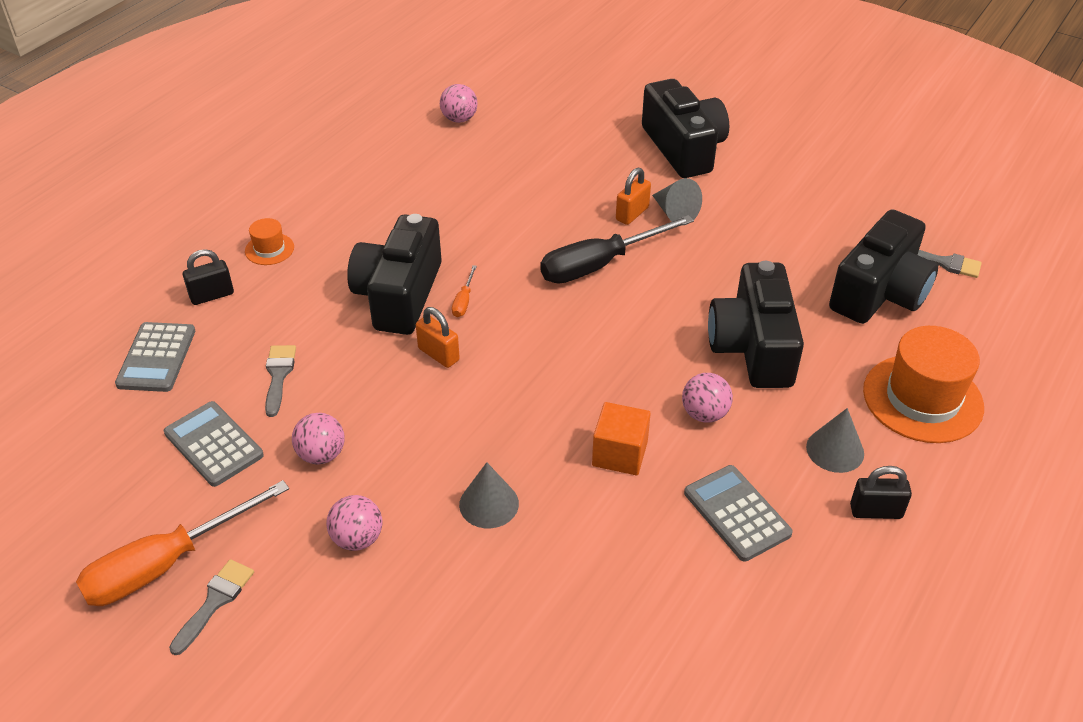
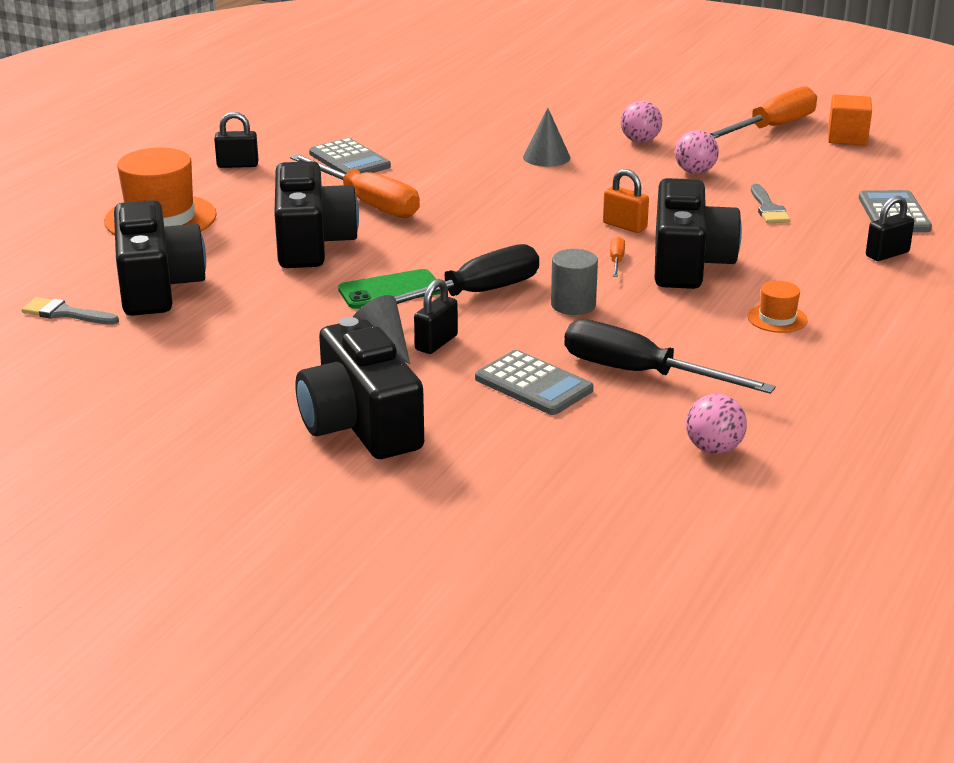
camera: 175 degrees right, 15 degrees down
grey calculator [164,401,264,487] -> grey calculator moved to [475,350,593,415]
grey brush [169,559,254,655] -> none
orange hat [245,218,294,265] -> orange hat moved to [747,281,808,333]
orange cube [592,402,651,475] -> orange cube moved to [828,94,872,145]
orange padlock [616,168,651,225] -> black padlock [414,279,458,354]
pink ball [682,373,733,423] -> orange screwdriver [290,154,420,218]
grey cone [806,408,864,473] -> none
black camera [829,209,938,324] -> black camera turned 135 degrees clockwise [114,200,206,316]
none -> green phone [338,269,440,309]
none -> grey cylinder [551,249,598,315]
none -> black screwdriver [564,320,776,394]

